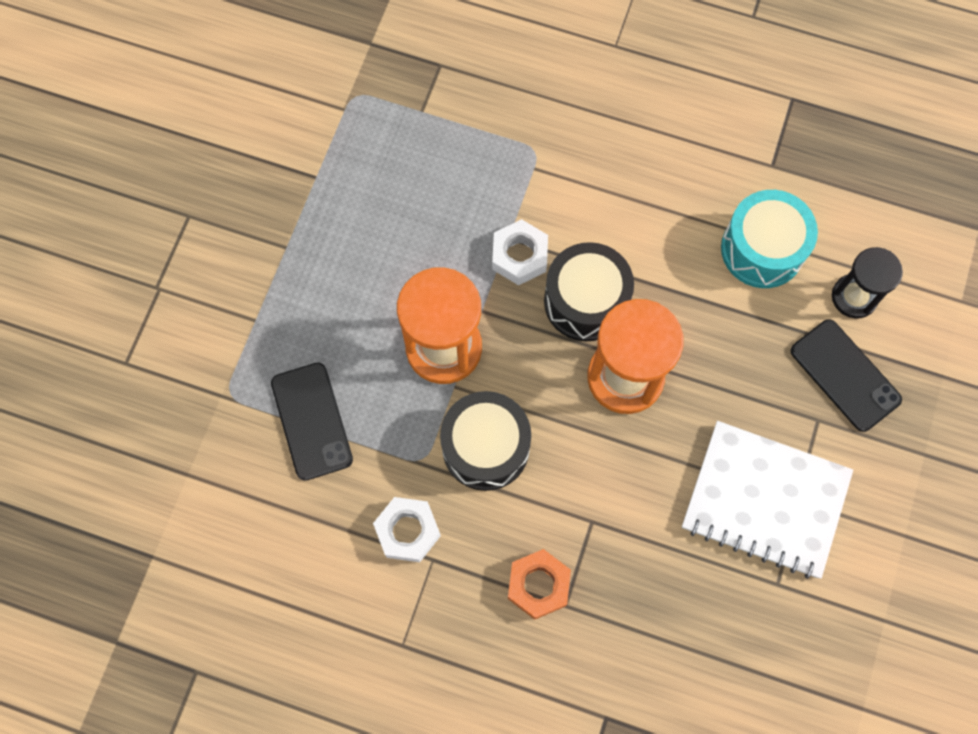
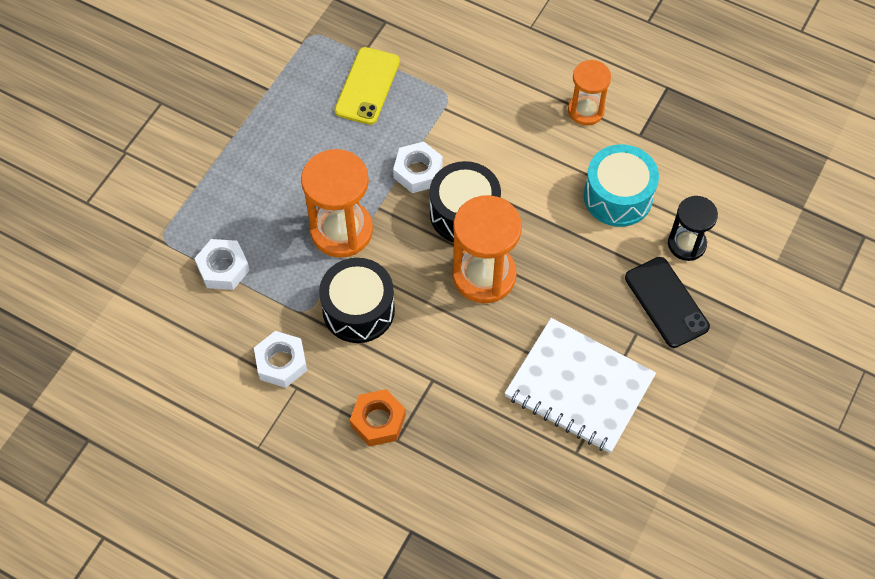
camera: 10 degrees right, 10 degrees down
black phone [271,363,353,481] -> white nut [194,239,250,290]
none -> yellow phone [334,47,400,125]
none -> orange hourglass [568,60,611,126]

